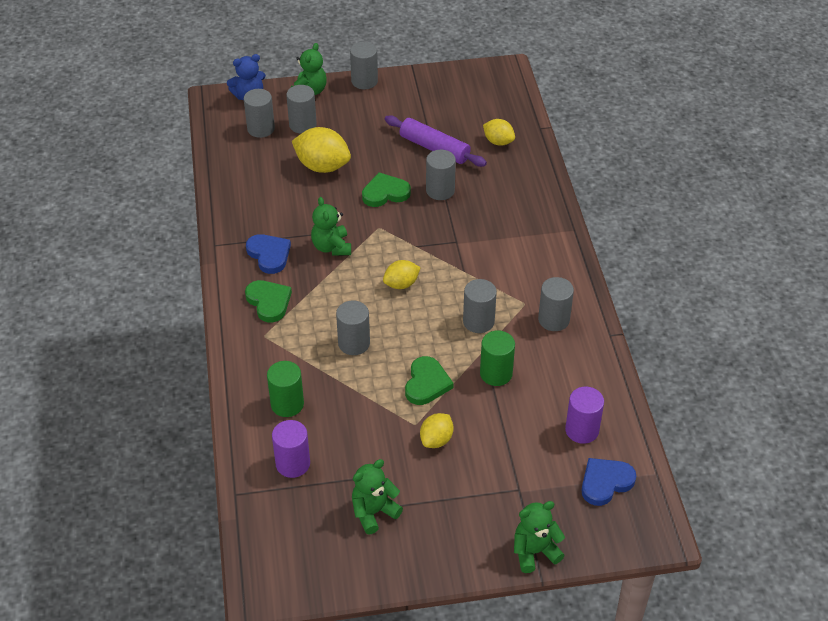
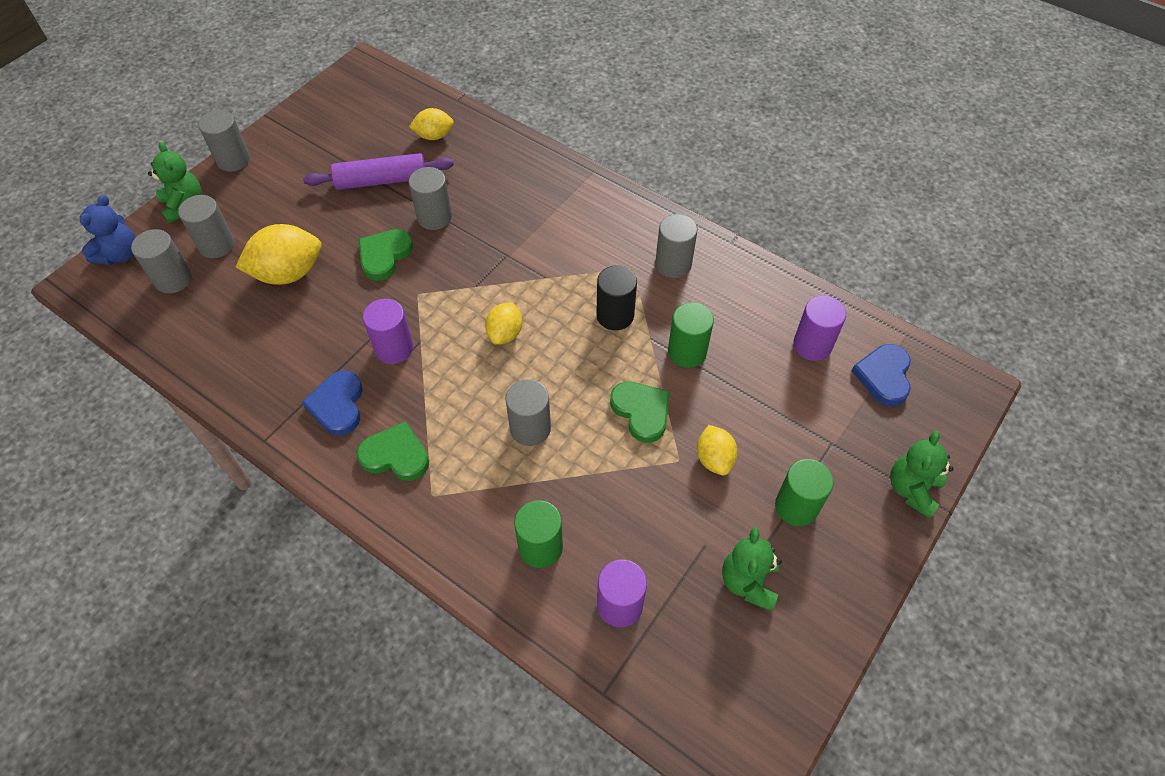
camera: 45 degrees left, 10 degrees up
blue heart [246,234,291,274] -> blue heart turned 105 degrees counterclockwise [302,370,363,436]
green teddy bear [311,197,351,256] -> purple cylinder [363,299,413,364]
grey cylinder [463,279,497,333] -> black cylinder [596,265,637,330]
none -> green cylinder [775,459,834,526]

